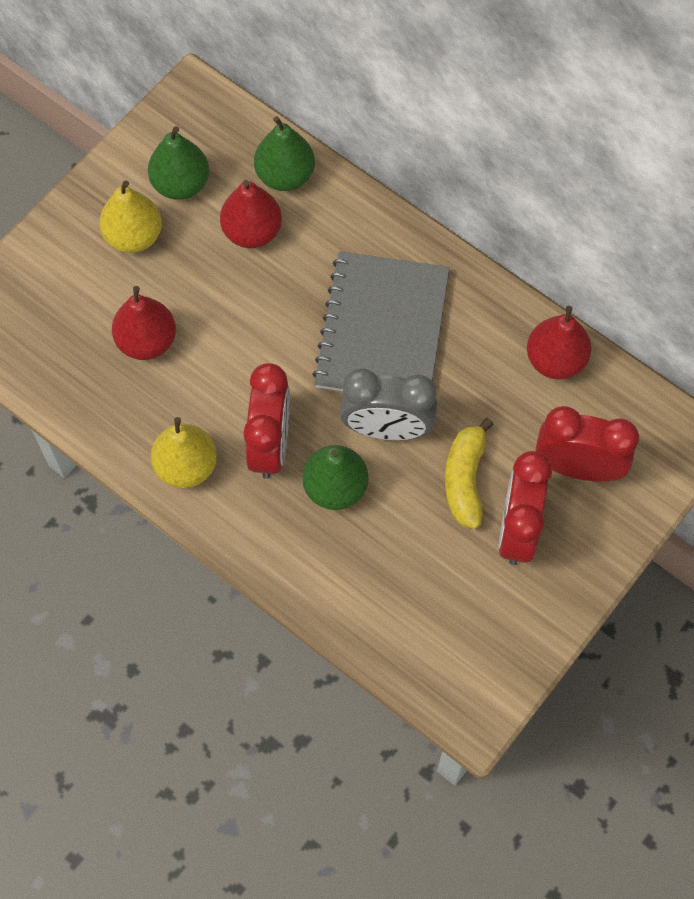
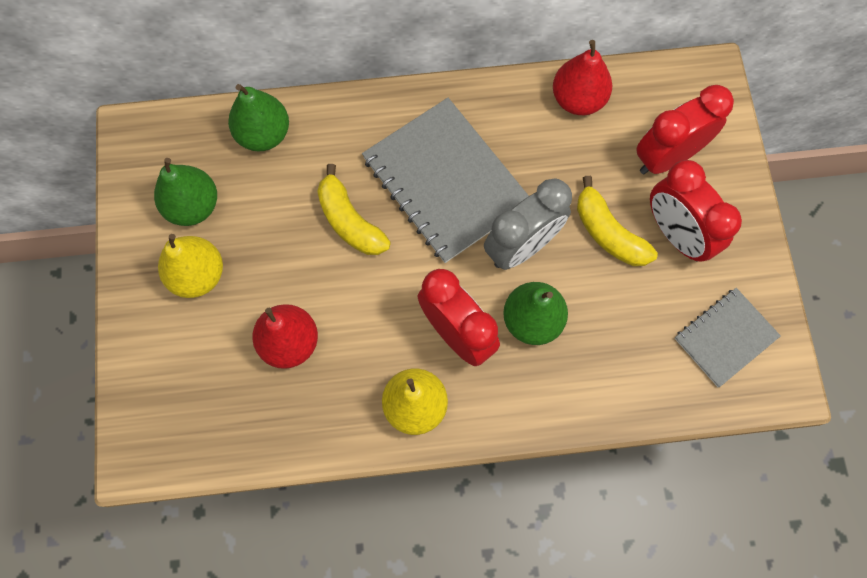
camera: 45 degrees left, 5 degrees up
red pear [220,180,282,248] -> none
none -> yellow banana [317,164,391,255]
none -> grey notebook [675,288,781,387]

